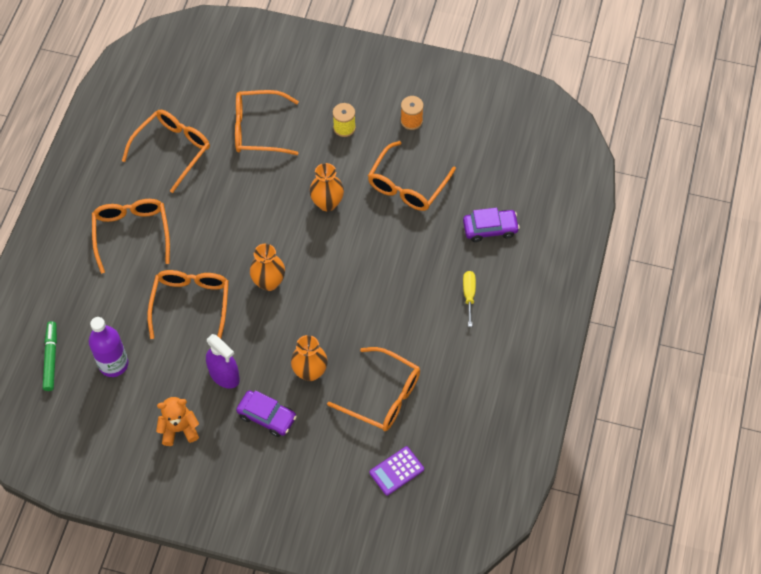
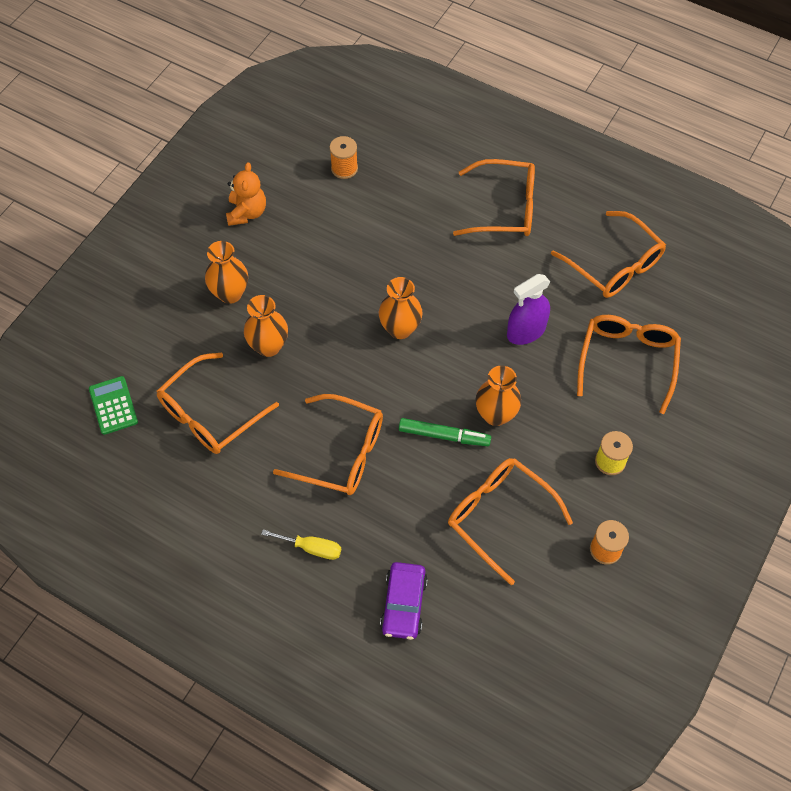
camera: 105 degrees right, 0 degrees up
green marker [43,321,57,391] -> green marker moved to [399,418,491,446]
purple bottle [89,317,128,377] -> orange spool [330,136,358,179]
orange glasses [147,270,229,339] -> orange glasses moved to [273,394,383,495]
purple spray bottle [206,334,240,389] -> purple spray bottle moved to [507,274,550,345]
purple car [236,390,297,437] -> orange vase [205,241,248,304]
purple calculator [369,446,424,495] -> green calculator [89,376,138,435]

